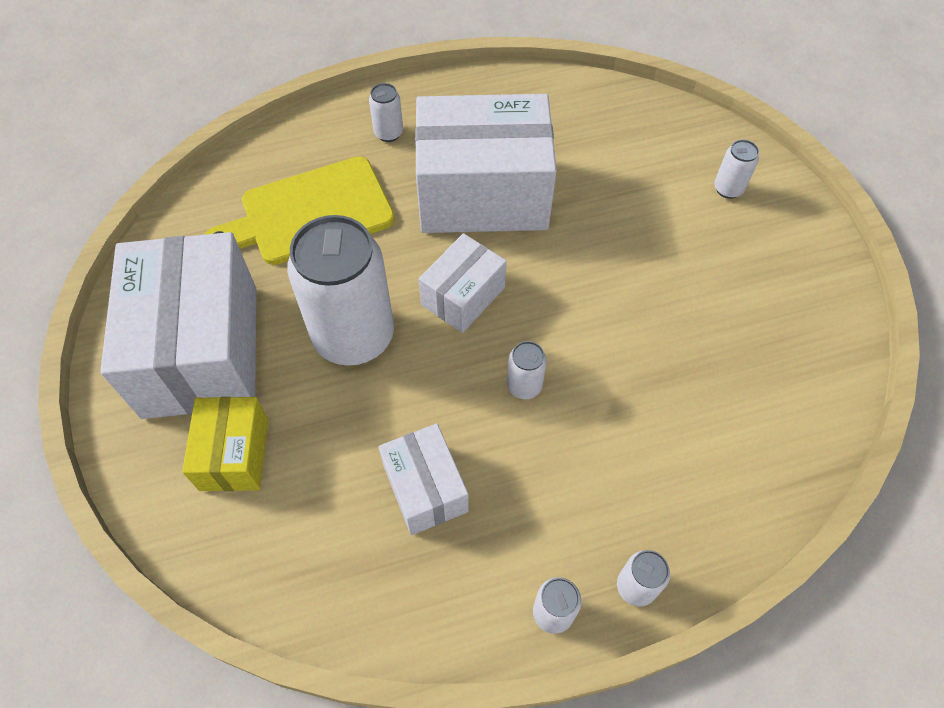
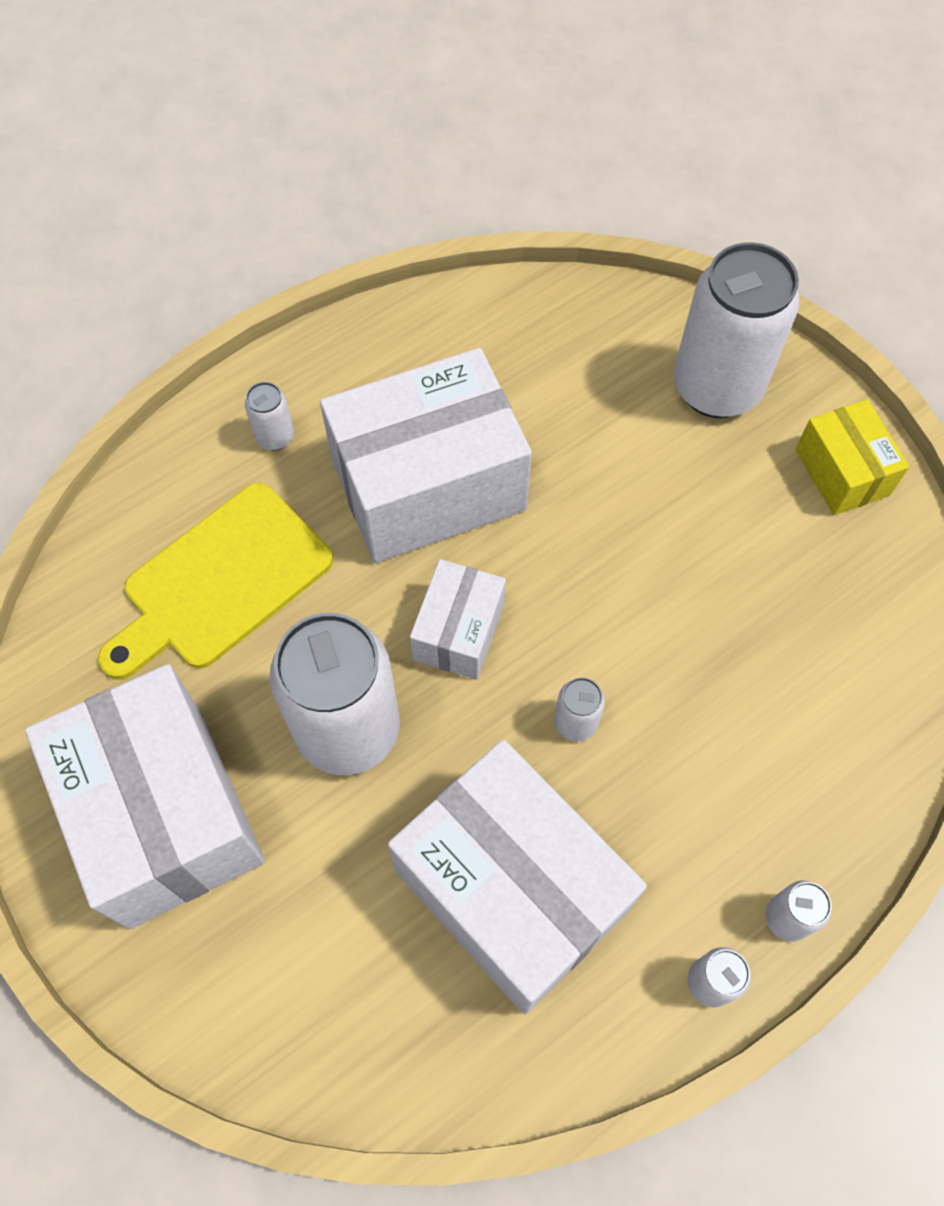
camera: 20 degrees left, 5 degrees up
yellow box [182,397,268,491] -> yellow box moved to [795,399,909,515]
white box [379,424,469,535] -> white box [388,740,647,1014], size x1.95
white can [714,139,759,199] -> white can [674,242,800,418], size x2.38

